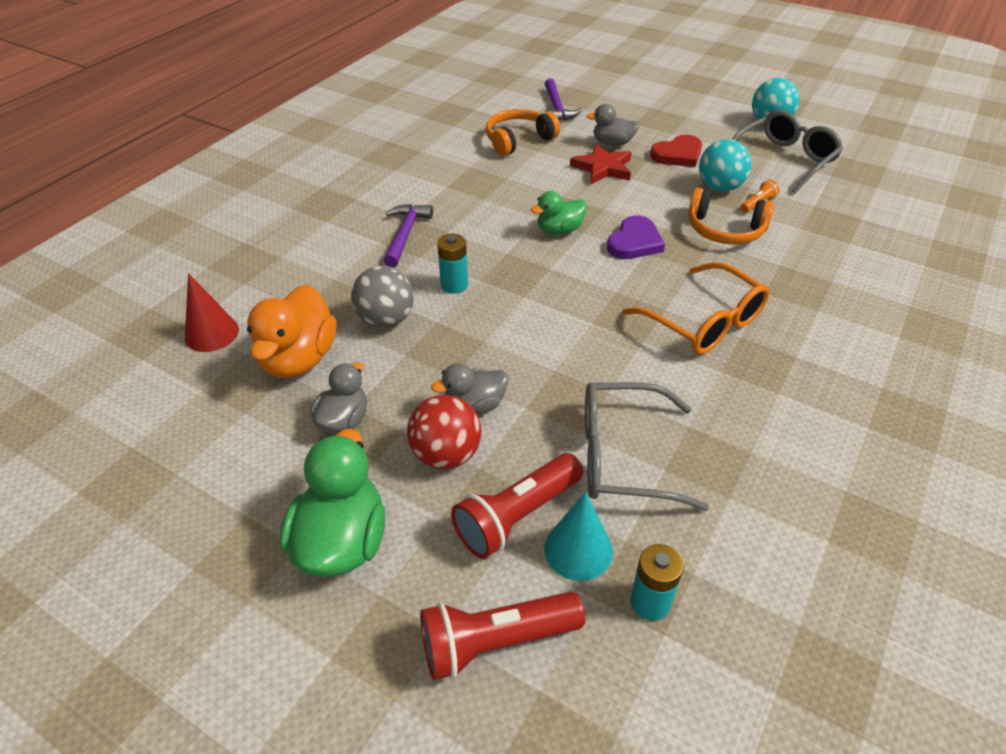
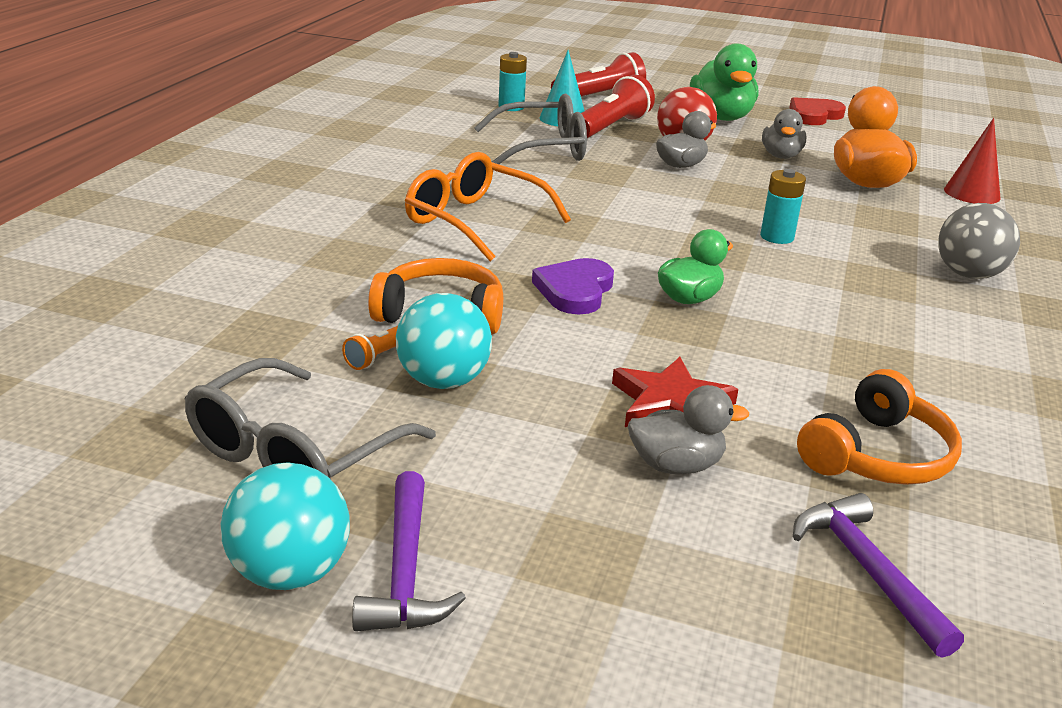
camera: 165 degrees right, 15 degrees down
grey ball [351,266,414,328] -> grey ball moved to [938,203,1020,279]
purple hammer [384,204,433,268] -> purple hammer moved to [352,471,466,631]
red heart [650,135,702,167] -> red heart moved to [789,97,846,125]

